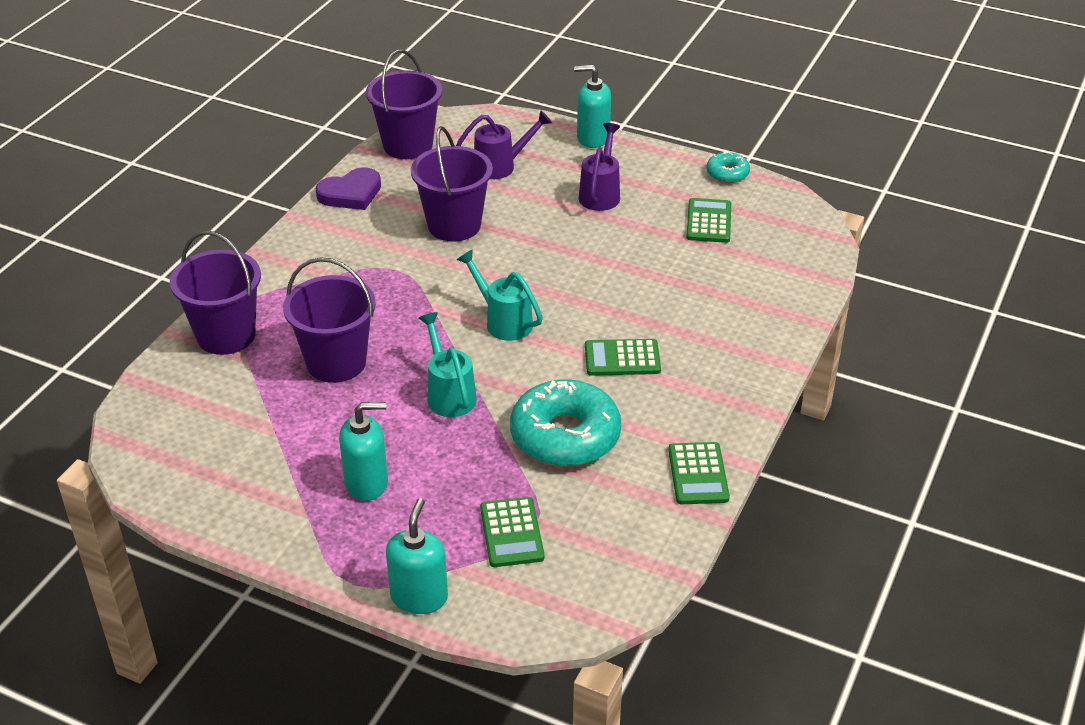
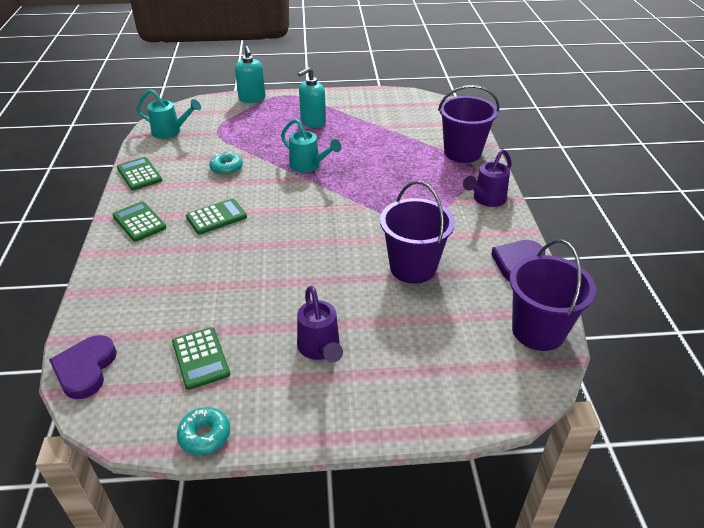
camera: 150 degrees right, 0 degrees up
purple bucket [283,257,376,383] -> none
purple watering can [456,110,552,179] -> purple watering can moved to [463,149,512,207]
turquoise watering can [457,249,543,341] -> turquoise watering can moved to [136,89,201,139]
green calculator [480,497,544,567] -> green calculator moved to [112,202,166,242]
turquoise donut [510,379,621,467] -> turquoise donut [209,152,243,175], size x0.48
turquoise soap dispenser [574,65,611,148] -> none
none -> purple heart [49,335,117,399]

